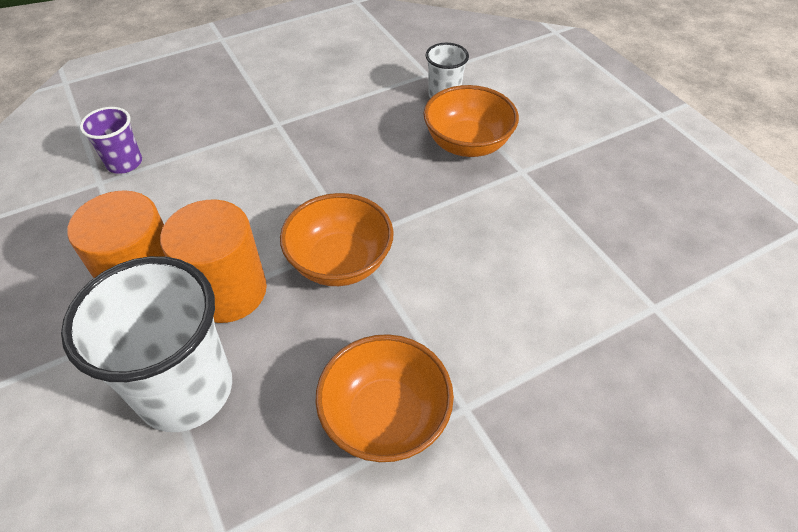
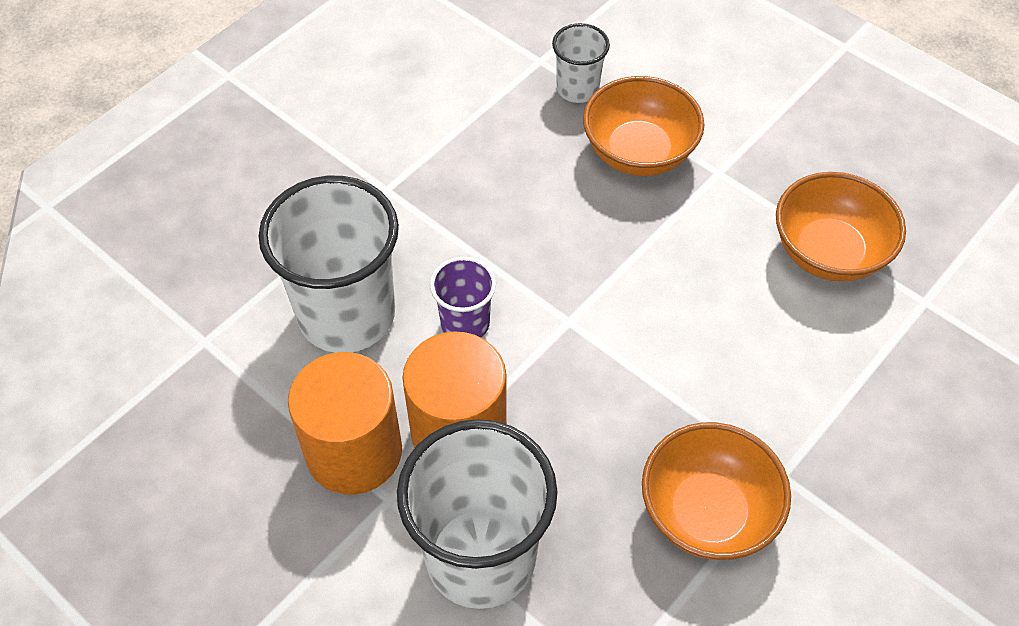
camera: 20 degrees left, 5 degrees up
purple cup [80,107,142,174] -> purple cup moved to [430,257,496,337]
orange bowl [280,193,394,286] -> orange bowl moved to [776,172,906,282]
none -> white cup [259,176,399,353]

